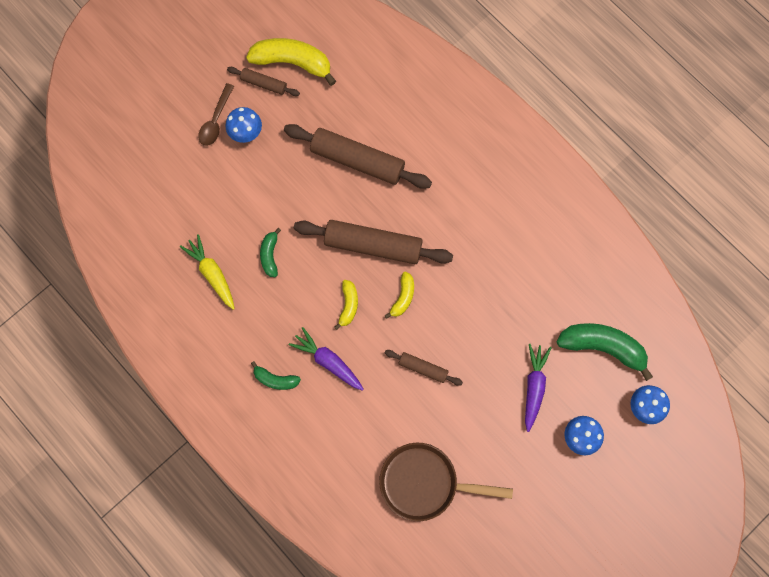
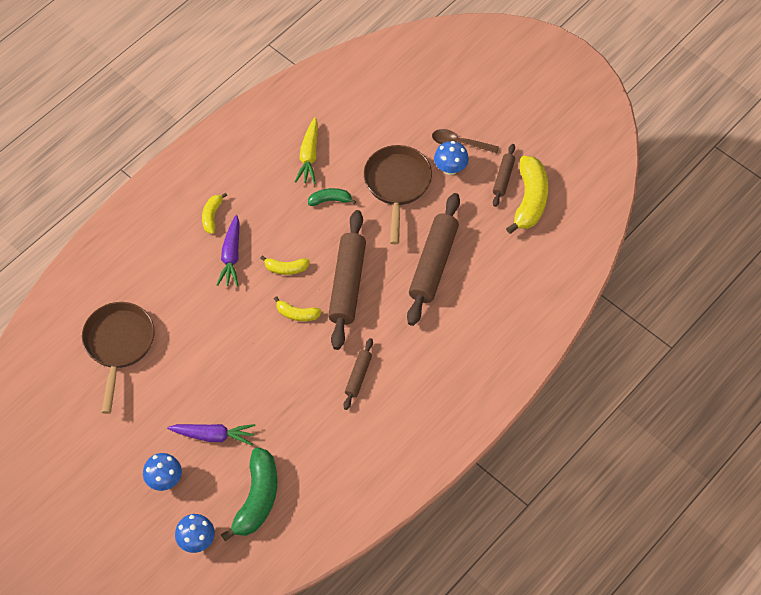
camera: 85 degrees right, 15 degrees down
yellow carrot [180,234,235,310] -> yellow carrot turned 135 degrees clockwise [295,117,318,184]
green banana [251,361,301,390] -> yellow banana [202,193,227,234]
purple carrot [289,327,364,391] -> purple carrot turned 150 degrees clockwise [217,215,240,287]
brown rolling pin [385,350,463,386] -> brown rolling pin moved to [344,338,373,410]
none -> brown pan [364,145,432,244]

